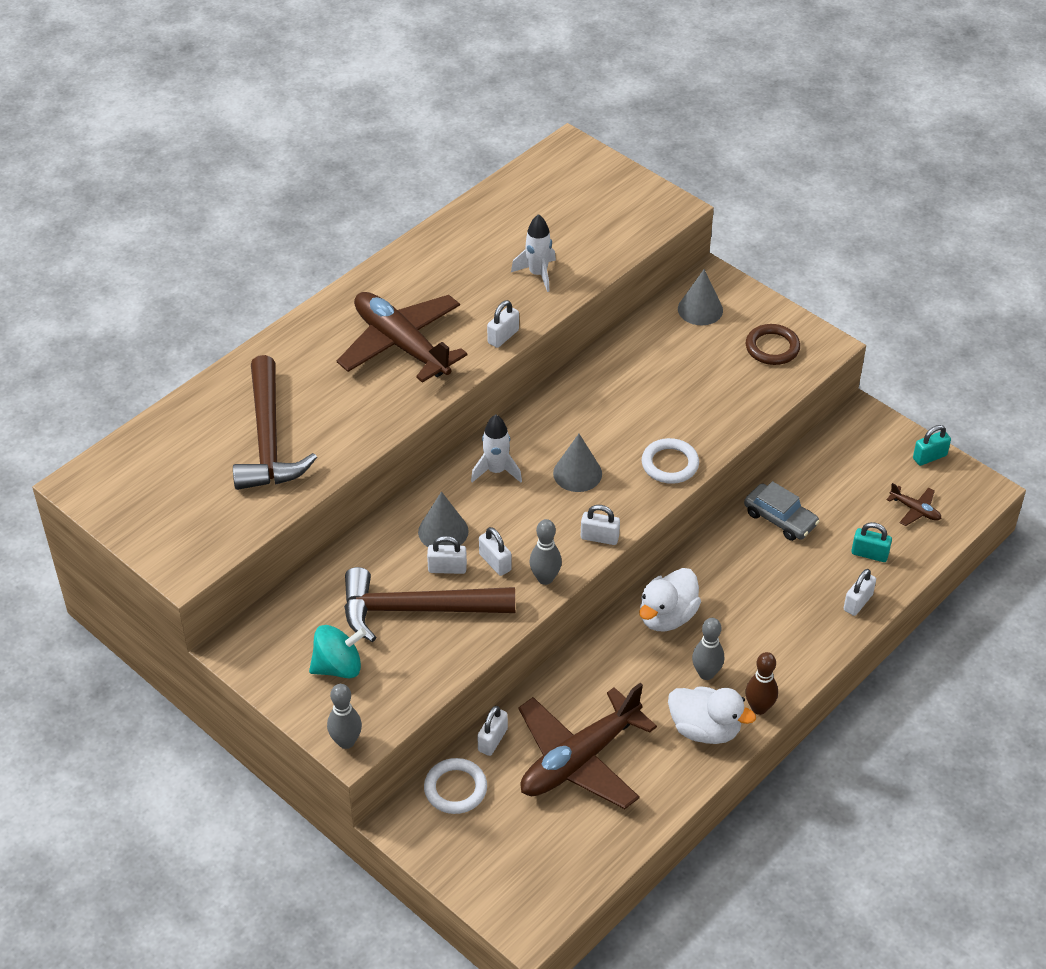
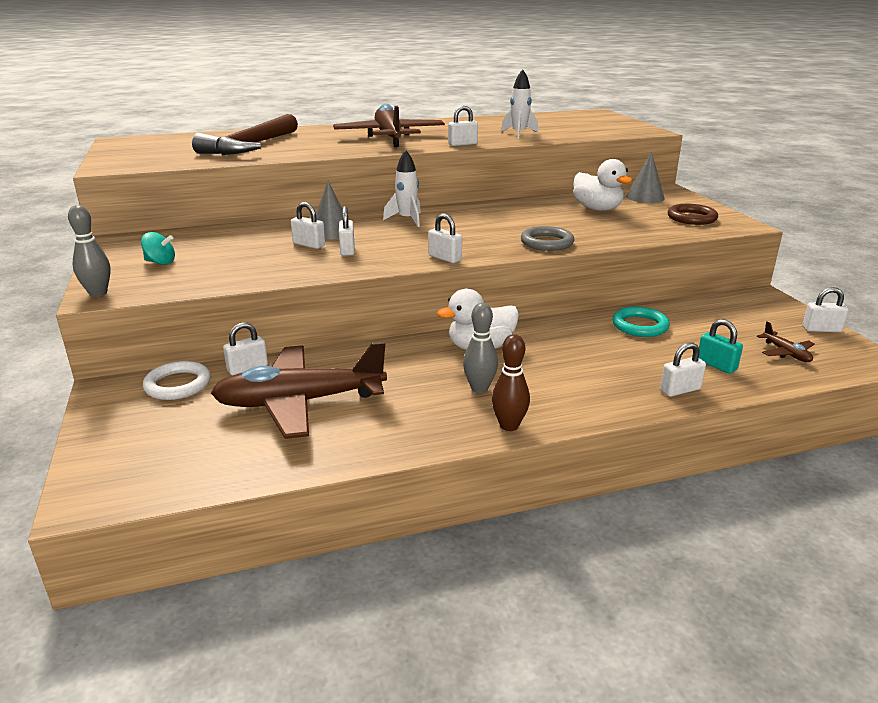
camera: 30 degrees right, 20 degrees down
turquoise spinning top [309,625,367,678] -> turquoise spinning top [141,232,175,265], size x0.66
brown hammer [344,567,515,642] -> none
grey bowling pin [529,519,562,585] -> none
grey cone [553,434,602,492] -> none
white ring [642,438,699,484] -> grey ring [521,226,574,251]
white duck [668,686,756,744] -> white duck moved to [573,159,632,211]
grey car [744,481,820,541] -> turquoise ring [612,307,670,337]
turquoise padlock [913,425,951,466] -> white padlock [802,287,849,332]

